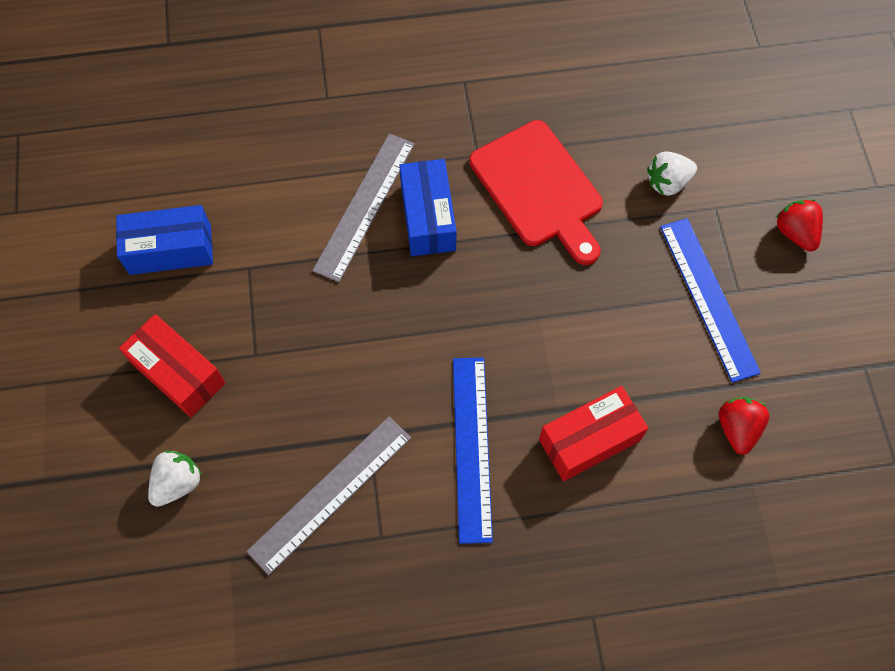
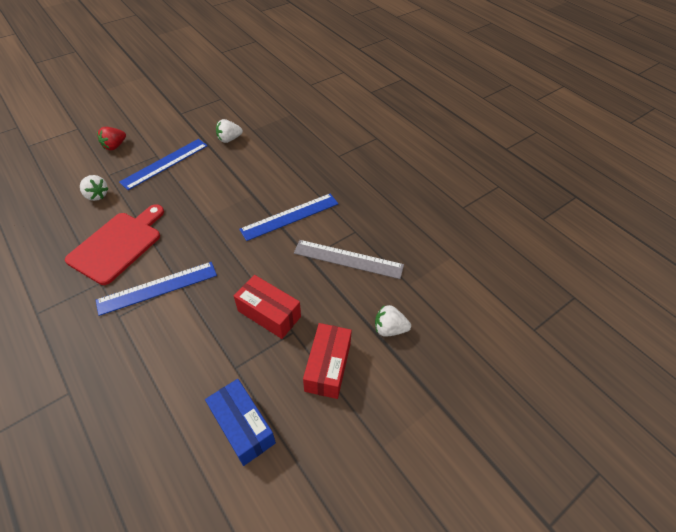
camera: 120 degrees left, 15 degrees down
grey ruler [312,134,415,282] -> none
blue box [399,159,457,256] -> blue ruler [96,262,217,316]
red box [539,386,648,481] -> red box moved to [234,275,301,339]
red strawberry [719,397,769,455] -> white strawberry [216,119,243,143]

